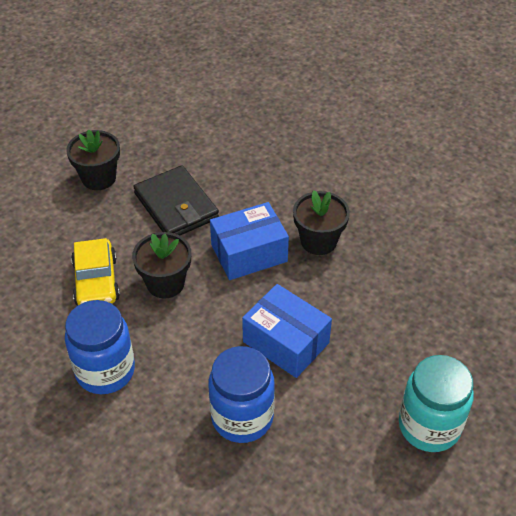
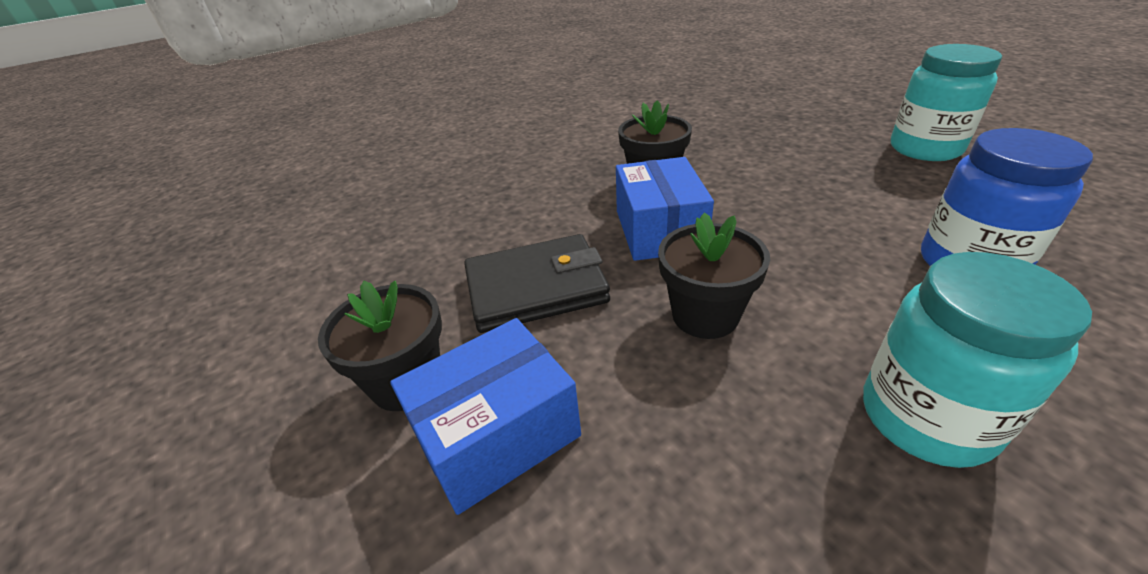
camera: 70 degrees left, 10 degrees down
blue jar [65,300,135,394] -> turquoise jar [863,252,1092,468]
yellow car [71,238,120,305] -> none
blue box [242,284,332,378] -> blue box moved to [390,318,581,515]

